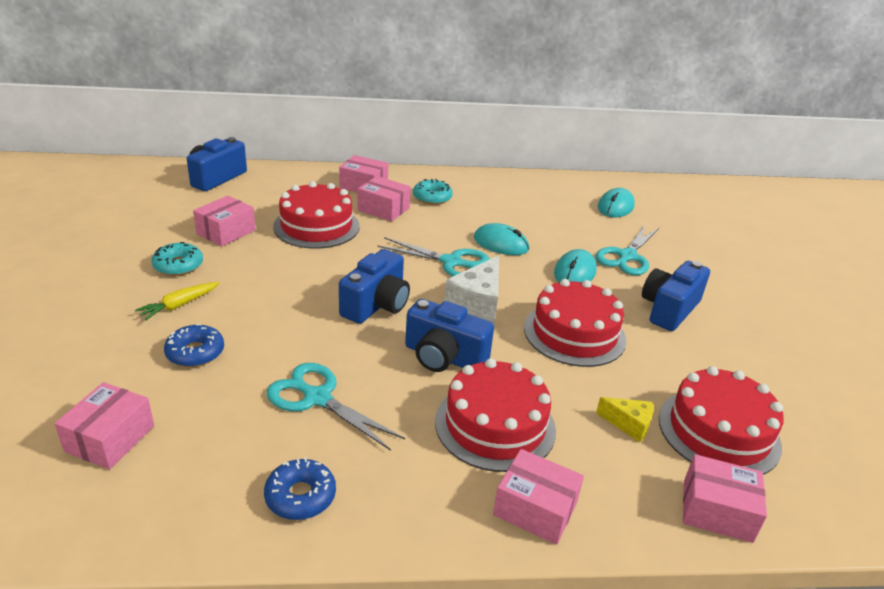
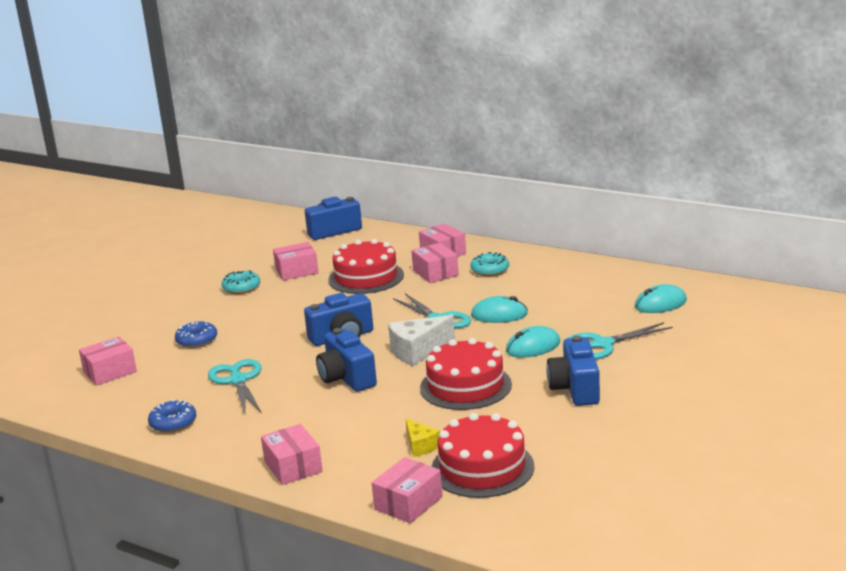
camera: 40 degrees right, 10 degrees down
yellow carrot [135,282,219,320] -> none
red cake [435,358,556,472] -> none
turquoise mouse [474,223,529,255] -> turquoise mouse turned 60 degrees counterclockwise [471,296,528,323]
blue camera [642,261,710,331] -> blue camera turned 75 degrees counterclockwise [546,336,600,406]
pink box [683,454,767,543] -> pink box turned 75 degrees clockwise [372,457,443,523]

